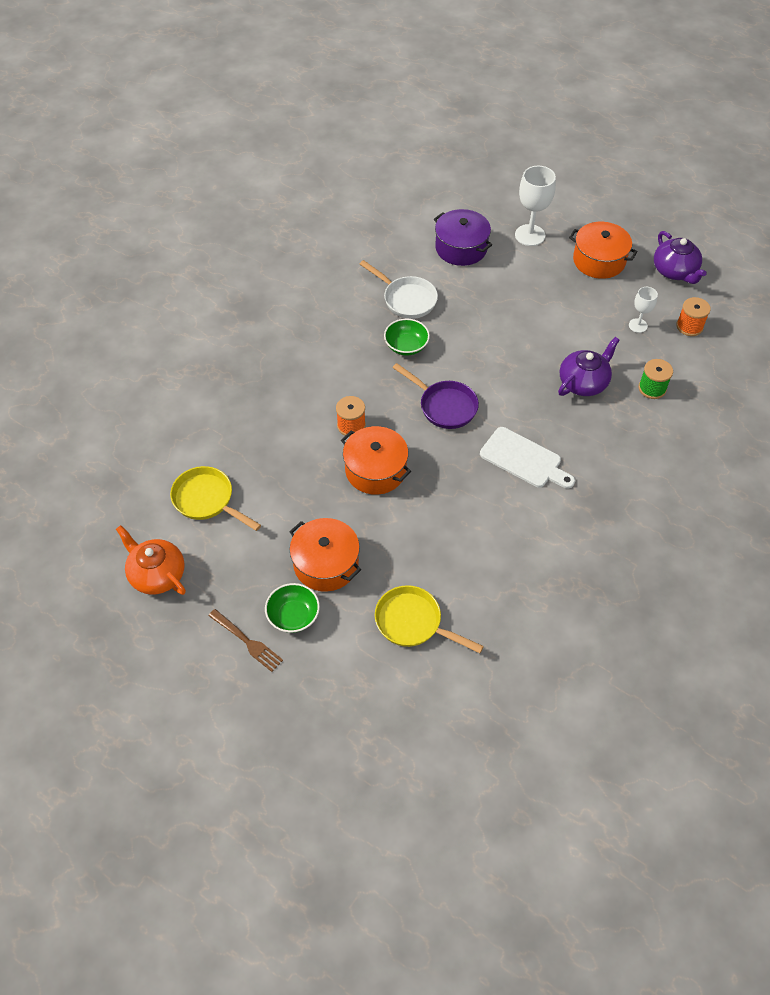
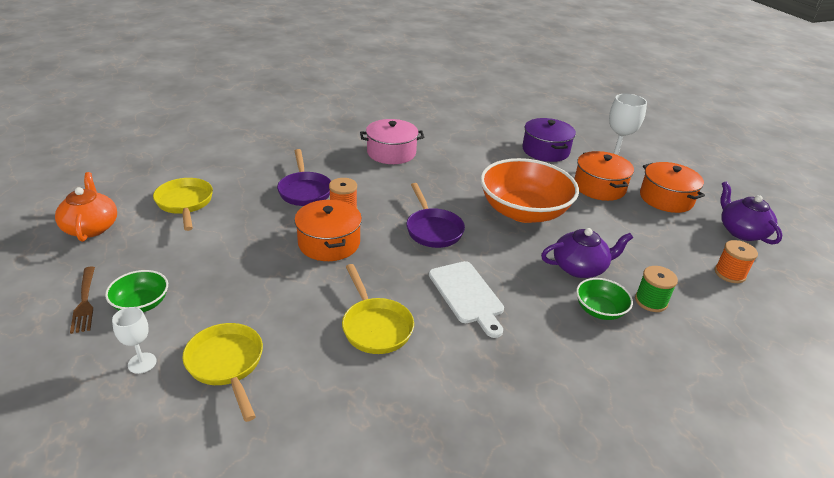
camera: 30 degrees right, 20 degrees down
orange pot [289,518,361,592] -> orange pot moved to [574,151,634,201]
white pan [360,260,438,319] -> none
green bowl [384,318,430,356] -> green bowl moved to [576,278,633,320]
white goblet [629,287,658,333] -> white goblet moved to [112,307,157,374]
purple teapot [654,231,707,284] -> purple teapot turned 150 degrees clockwise [720,181,782,244]
none -> purple pan [277,149,331,206]
none -> yellow pan [342,264,414,354]
none -> pink pot [360,119,424,164]
none -> orange bowl [480,158,579,223]

